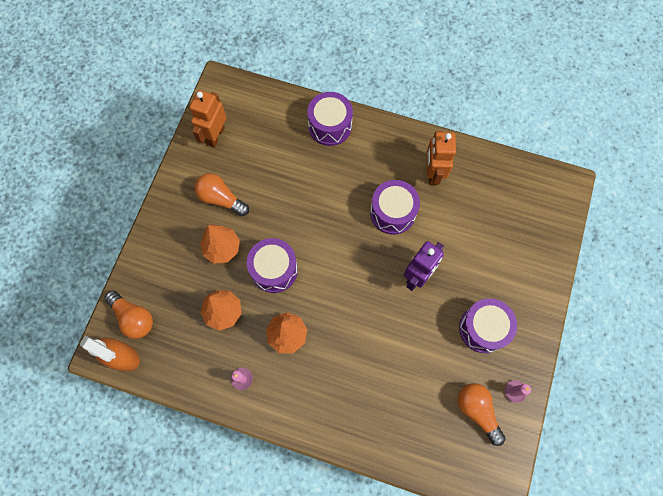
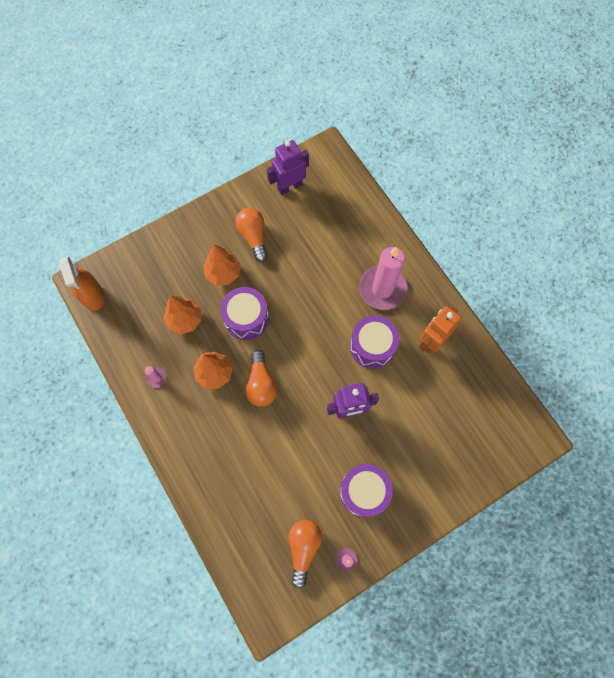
camera: 40 degrees right, 0 degrees up
orange light bulb [104,290,153,339] -> orange light bulb moved to [246,350,277,406]
orange robot [190,90,226,148] -> purple robot [267,140,309,195]
purple drum [307,92,353,146] -> none
none -> pink candle [359,247,408,310]

